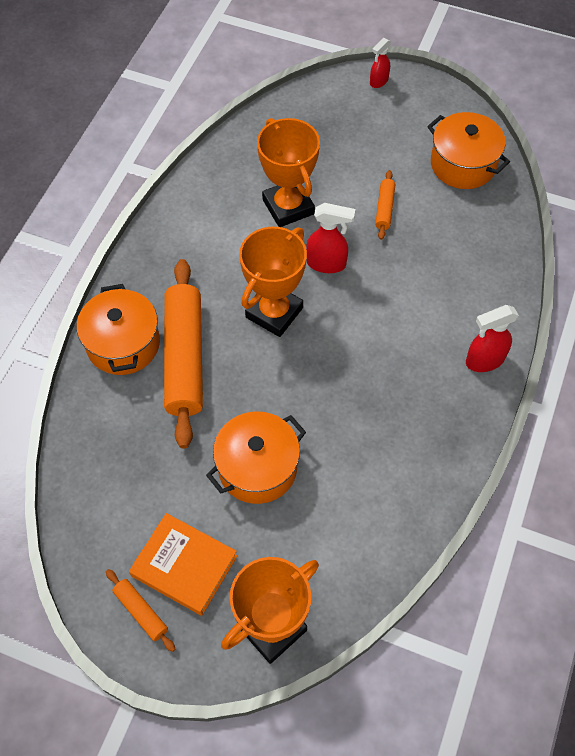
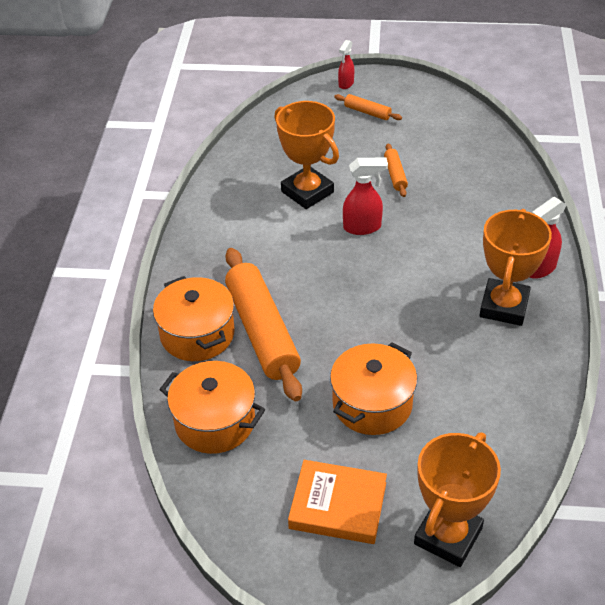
camera: 15 degrees left, 15 degrees down
orange rolling pin [106,569,175,652] -> orange rolling pin moved to [334,94,402,120]
orange trophy [239,227,307,337] -> orange trophy moved to [479,209,552,326]
orange pot [427,112,510,189] -> orange pot moved to [159,361,265,454]

